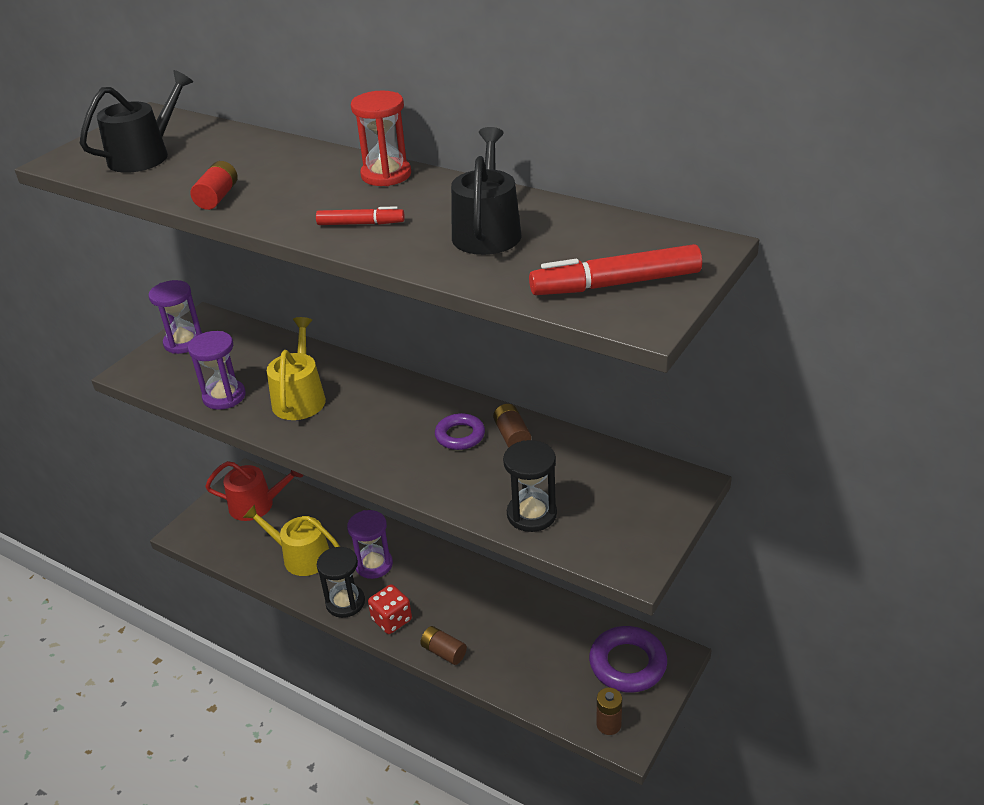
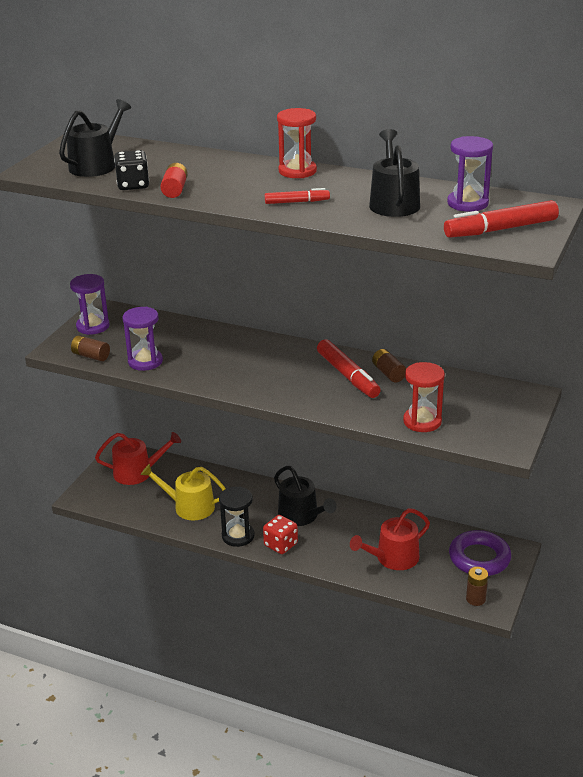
camera: 10 degrees left, 5 degrees down
yellow watering can [267,317,326,420] -> none
purple hourglass [347,510,393,579] -> purple hourglass moved to [447,136,493,212]
brown battery [420,626,467,665] -> brown battery moved to [71,335,110,361]
purple ring [435,413,485,450] -> red marker [317,339,381,398]
black hourglass [503,440,557,532] -> red hourglass [403,362,445,432]
none -> black dice [114,150,149,190]
none -> black watering can [274,466,337,526]
none -> red watering can [350,508,430,570]

